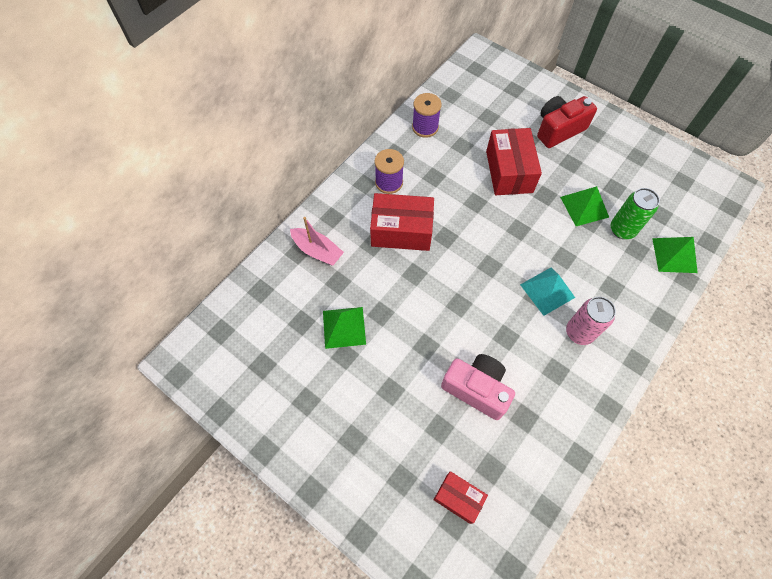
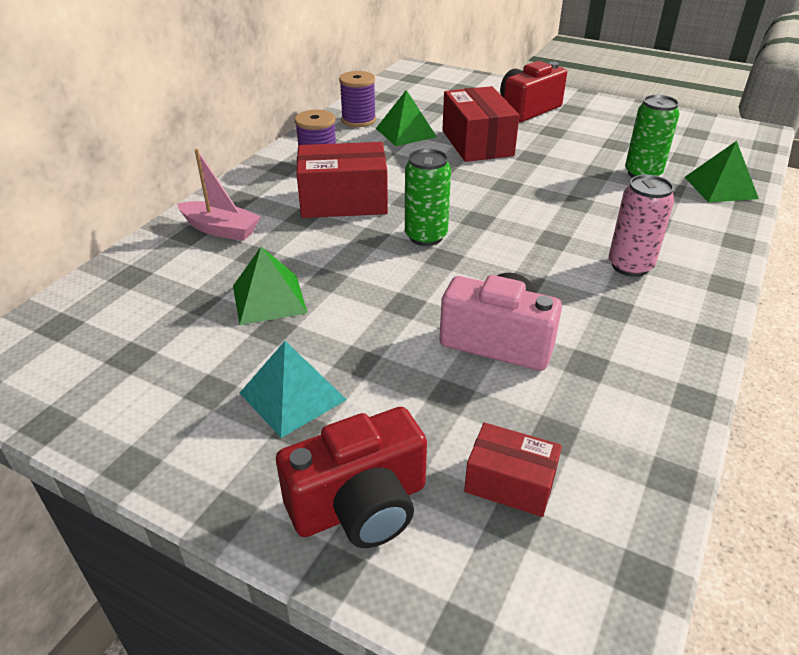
camera: 10 degrees left, 25 degrees down
turquoise pyramid [520,268,575,316] -> turquoise pyramid moved to [240,341,347,438]
green pyramid [560,186,609,226] -> green pyramid moved to [376,90,437,146]
none -> red camera [276,407,427,548]
none -> green can [405,149,451,246]

